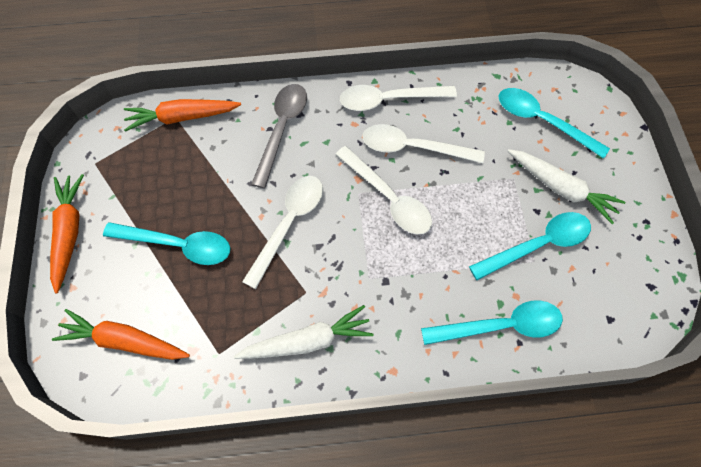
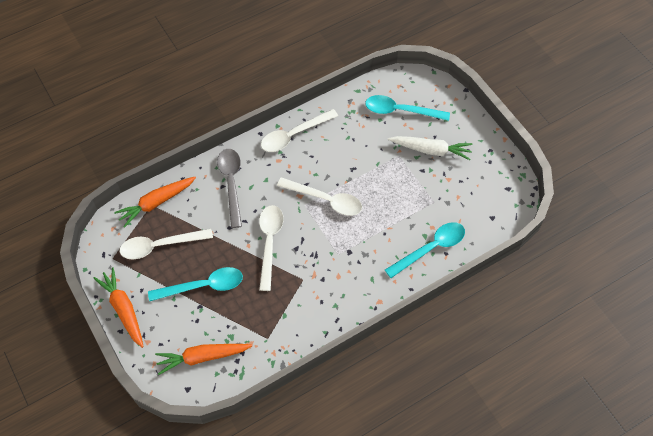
camera: 25 degrees left, 5 degrees down
white carrot [234,305,374,359] -> none
white spoon [363,124,485,163] -> white spoon moved to [120,229,213,259]
turquoise spoon [469,212,591,280] -> none

